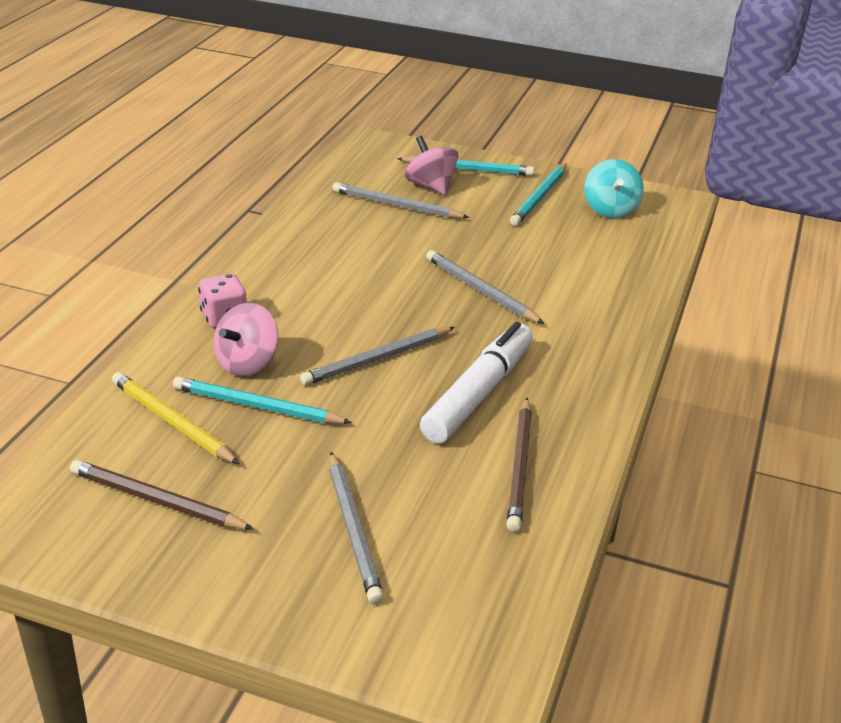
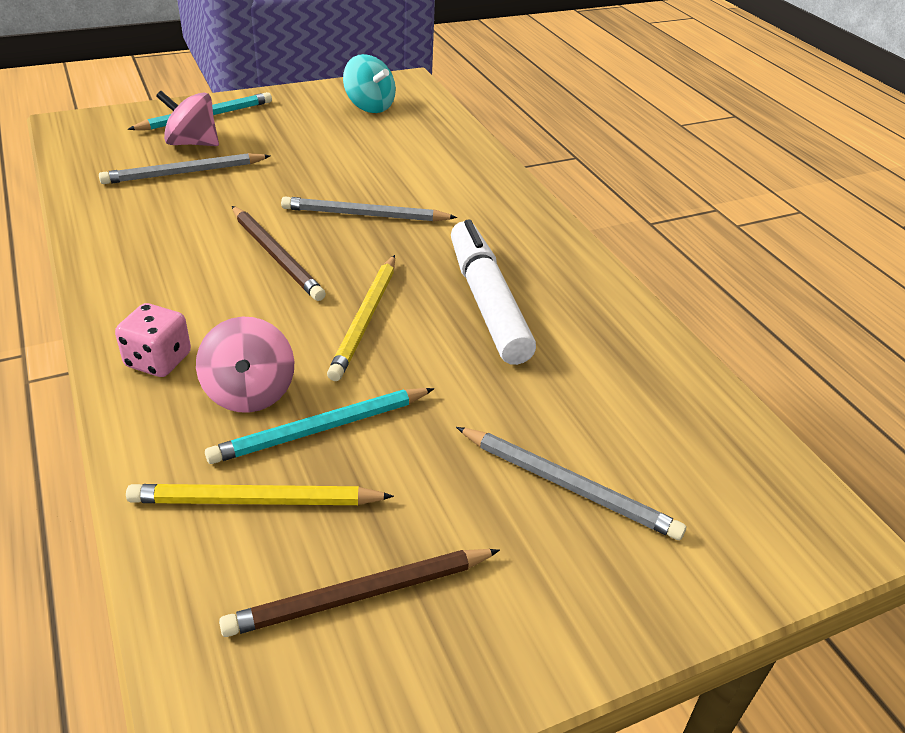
camera: 45 degrees left, 5 degrees up
grey pencil [300,327,455,386] -> yellow pencil [327,255,395,381]
brown pencil [507,398,532,532] -> brown pencil moved to [232,206,326,301]
turquoise pencil [510,164,566,226] -> none

